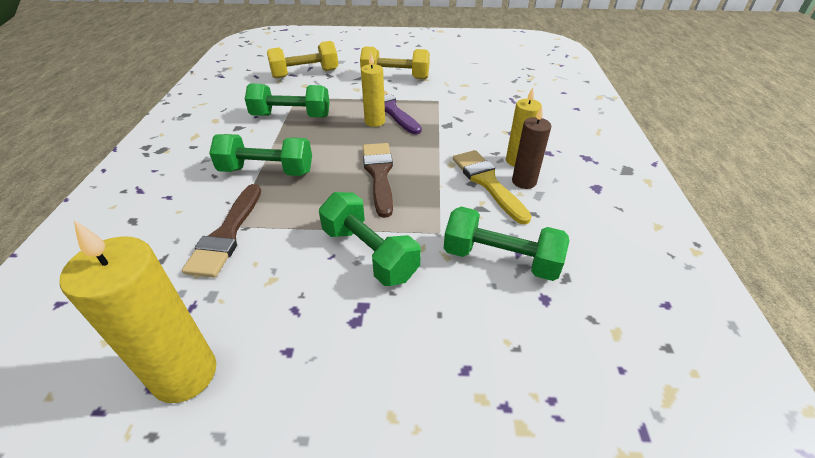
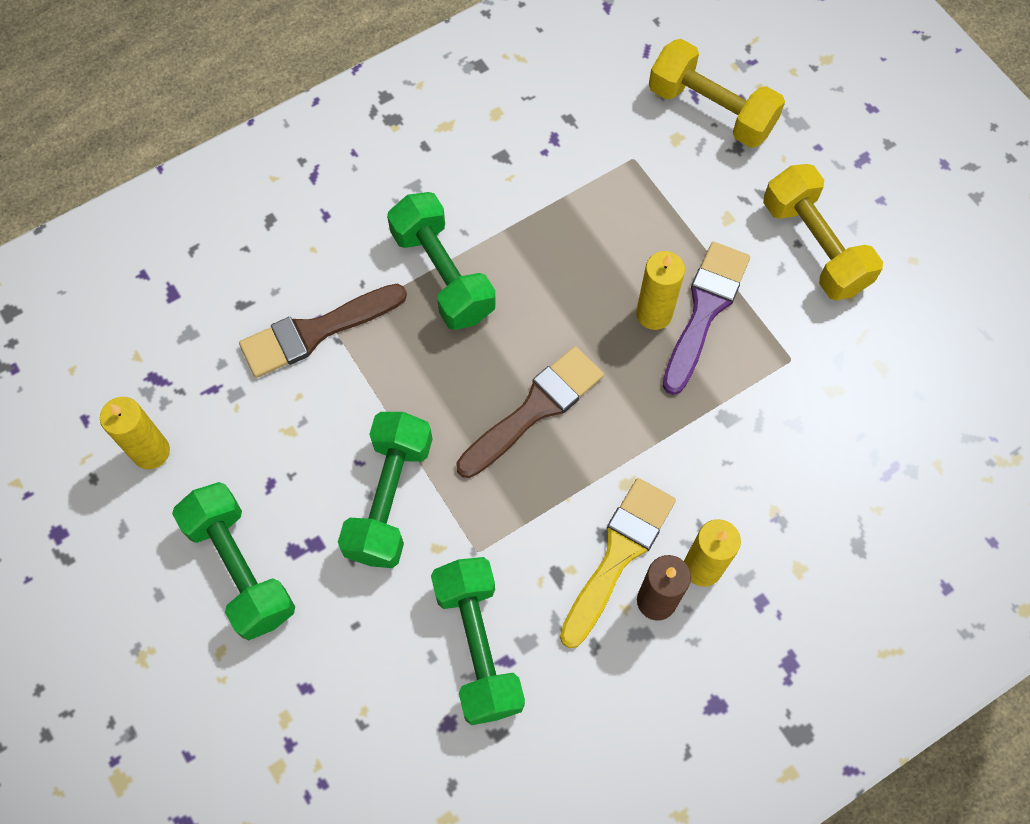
camera: 55 degrees right, 25 degrees up
yellow candle [59,220,216,403] -> yellow candle [100,397,170,469], size x0.60
green dumbbell [245,83,330,118] -> green dumbbell moved to [172,482,295,640]

